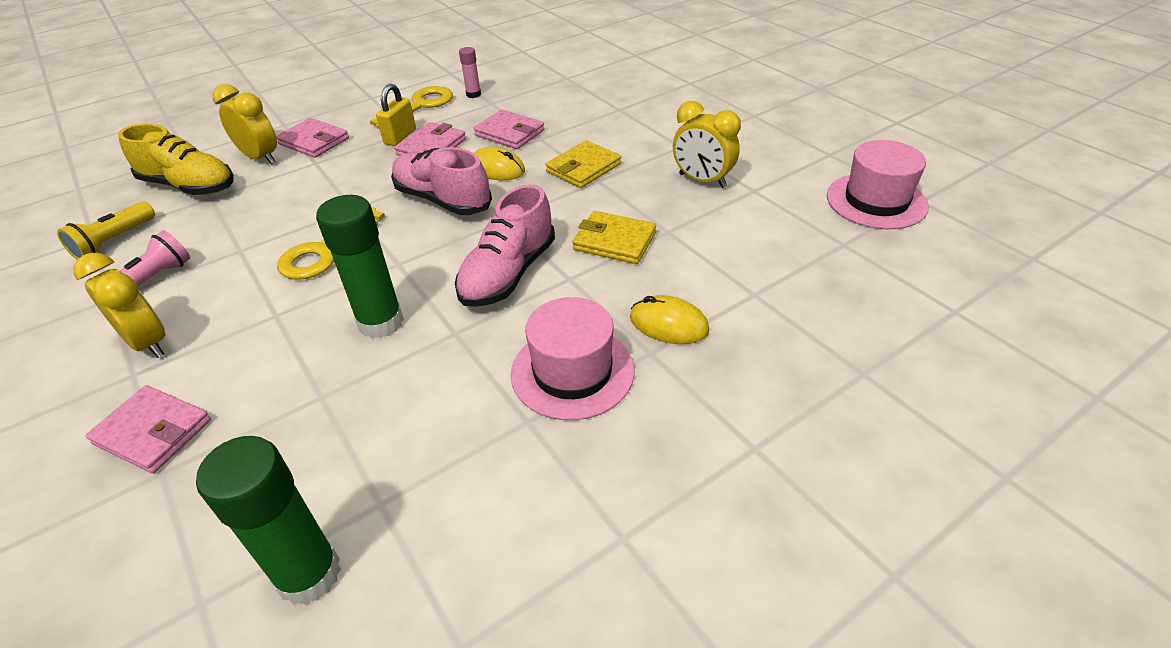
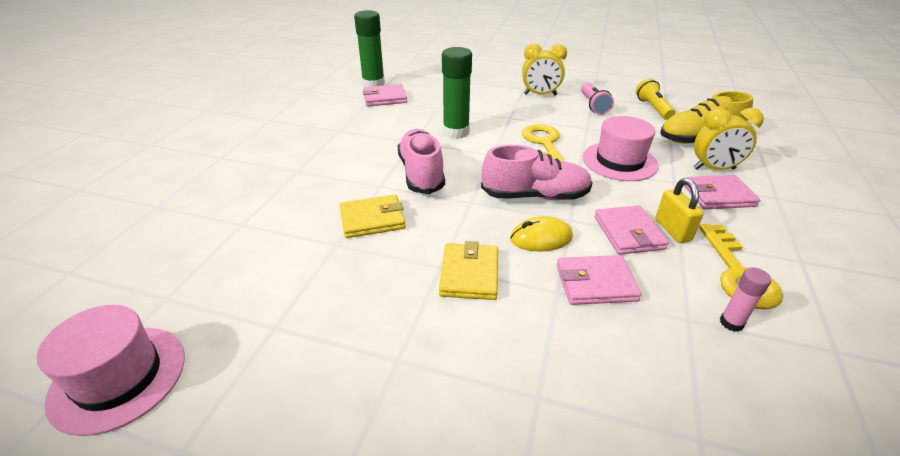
camera: 140 degrees right, 5 degrees down
pink wallet [86,385,211,474] -> pink wallet moved to [363,84,407,106]
pink hat [511,297,635,420] -> pink hat moved to [583,116,659,181]
yellow mouse [630,295,709,344] -> none
yellow clock [673,101,741,188] -> none

